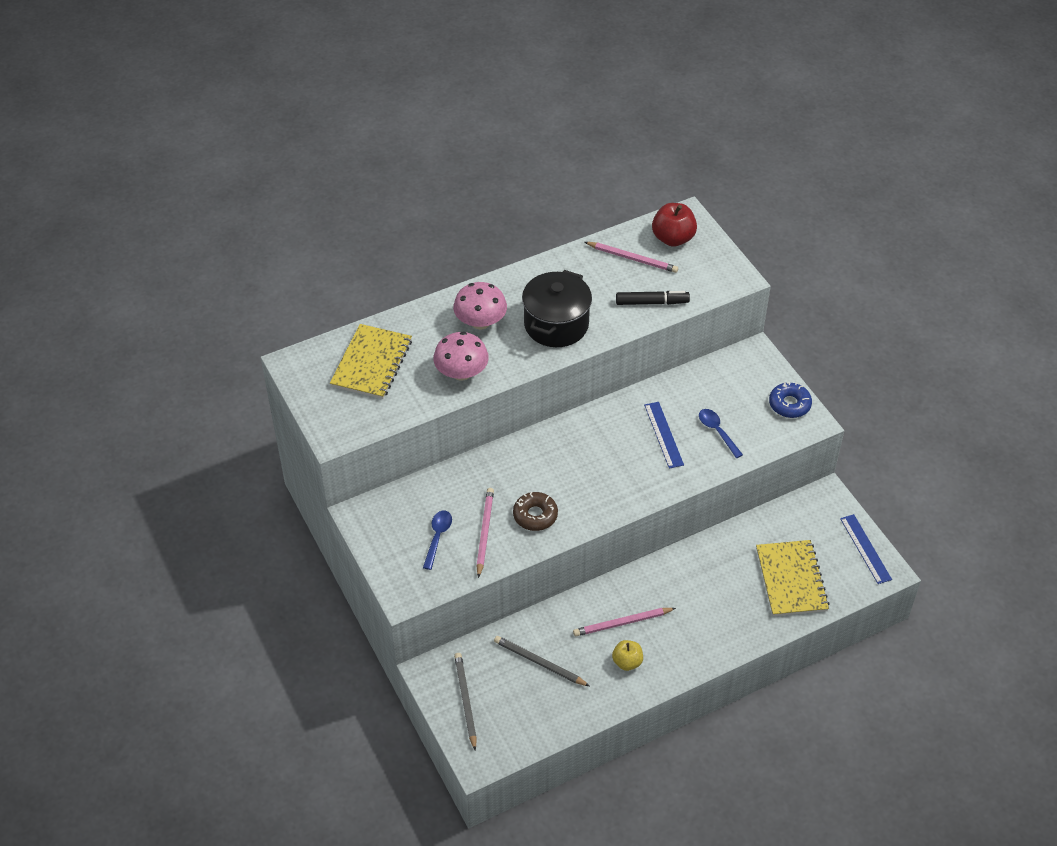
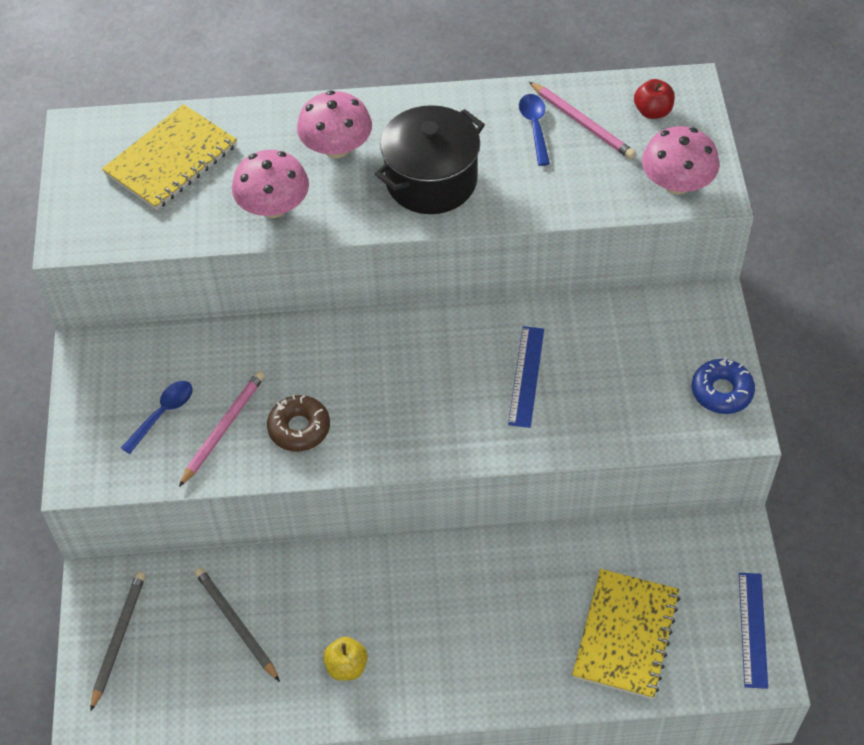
camera: 25 degrees right, 5 degrees up
pink pencil [573,608,676,636] -> none
black marker [616,291,690,305] -> none
red apple [652,203,697,247] -> red apple [634,79,675,119], size x0.63
blue spoon [699,409,743,458] -> blue spoon moved to [519,94,550,166]
none -> pink mushroom [642,126,720,195]

